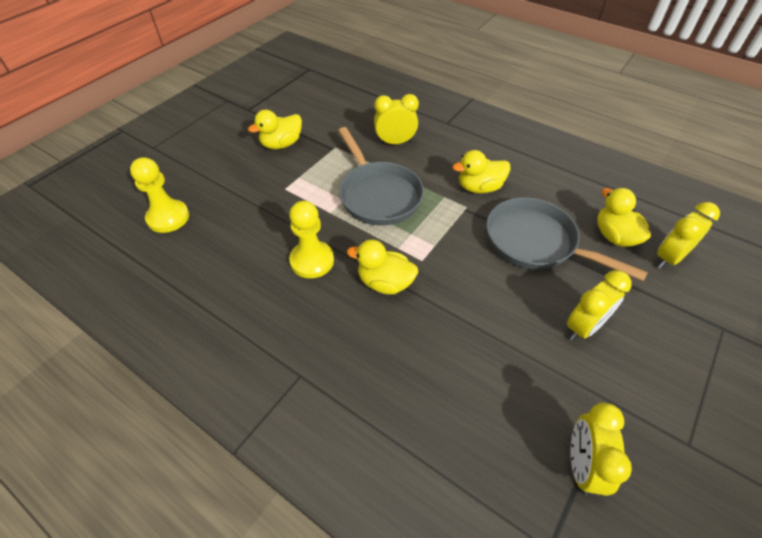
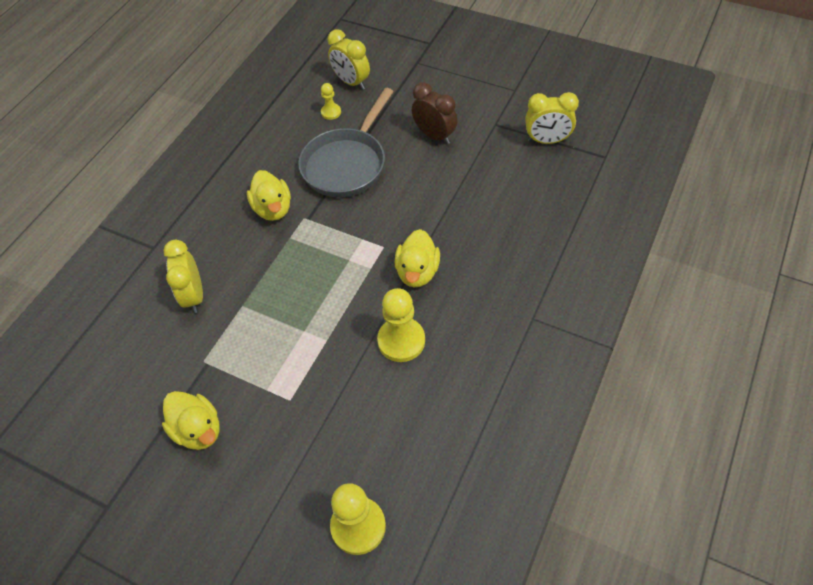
camera: 95 degrees left, 5 degrees up
grey pan [338,127,424,225] -> none
yellow clock [567,270,632,341] -> brown clock [412,82,458,144]
yellow duck [597,188,651,247] -> yellow pawn [321,83,341,120]

